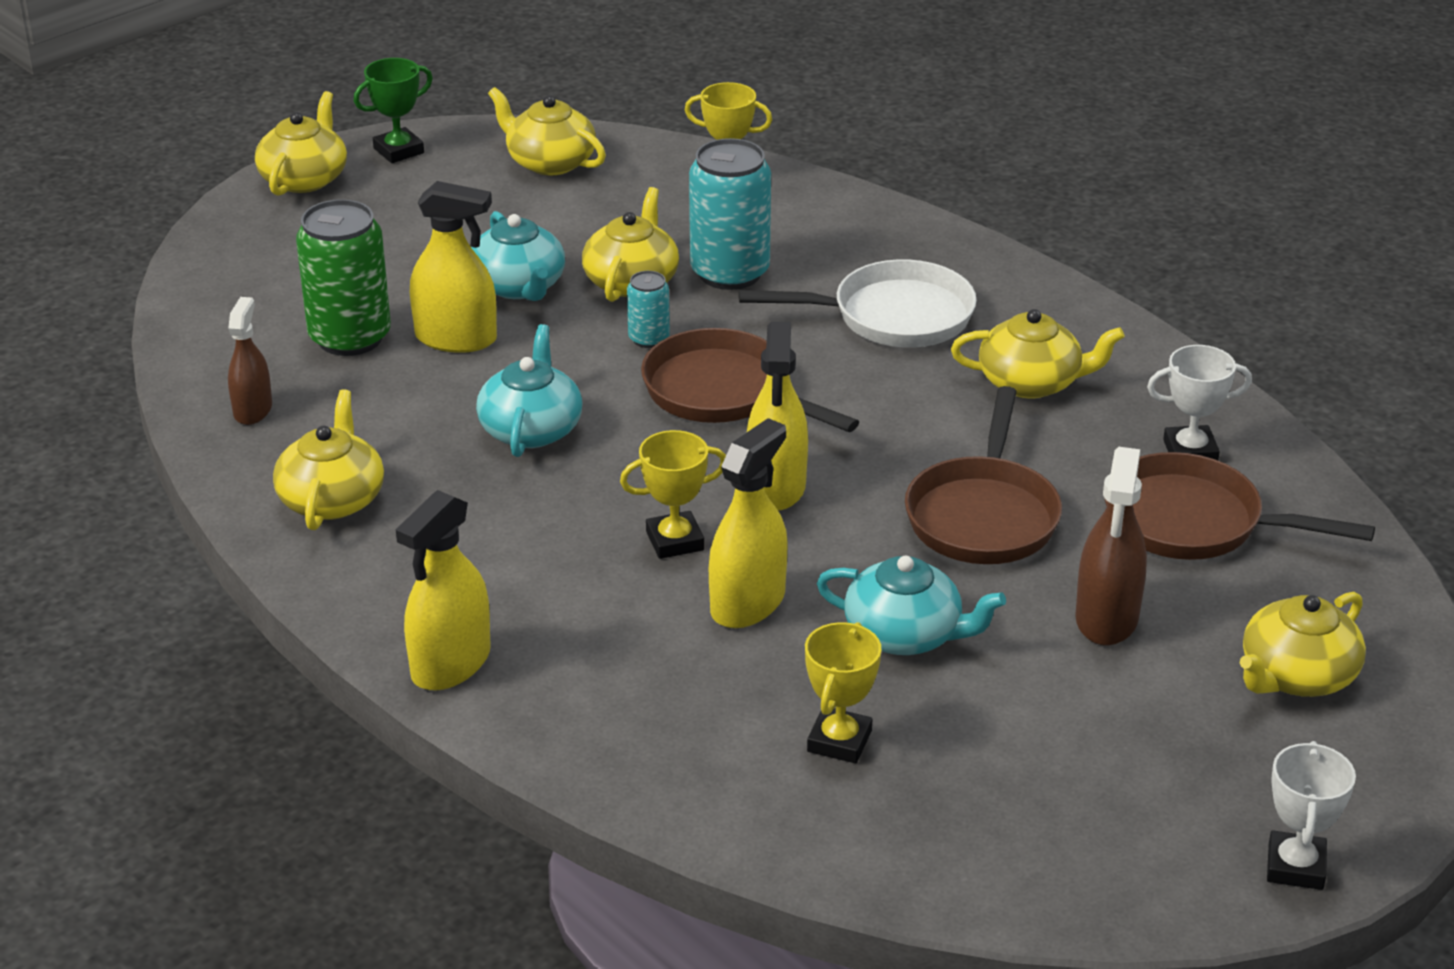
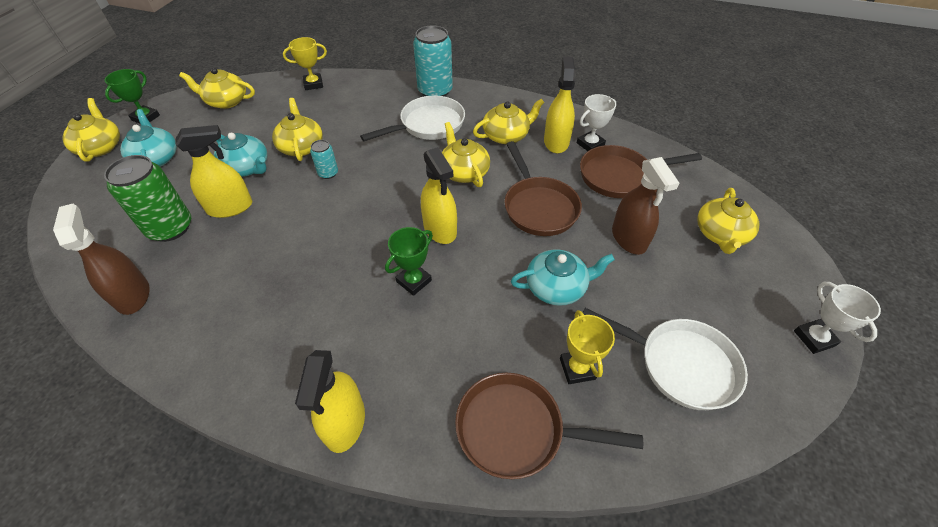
camera: 30 degrees left, 15 degrees up
brown spray bottle [228,297,272,425] -> brown spray bottle [53,204,150,315], size x1.52
yellow teapot [273,389,384,530] -> yellow teapot moved to [442,122,490,187]
turquoise teapot [476,324,583,457] -> turquoise teapot moved to [120,109,177,167]
yellow trophy [620,430,726,559] -> green trophy [385,227,433,296]
brown pan [641,328,859,432] -> brown pan moved to [455,373,643,479]
turquoise can [689,138,771,290] -> turquoise can moved to [413,25,453,97]
yellow spray bottle [709,418,788,628] -> yellow spray bottle moved to [544,56,575,153]
none -> white pan [583,308,748,410]

